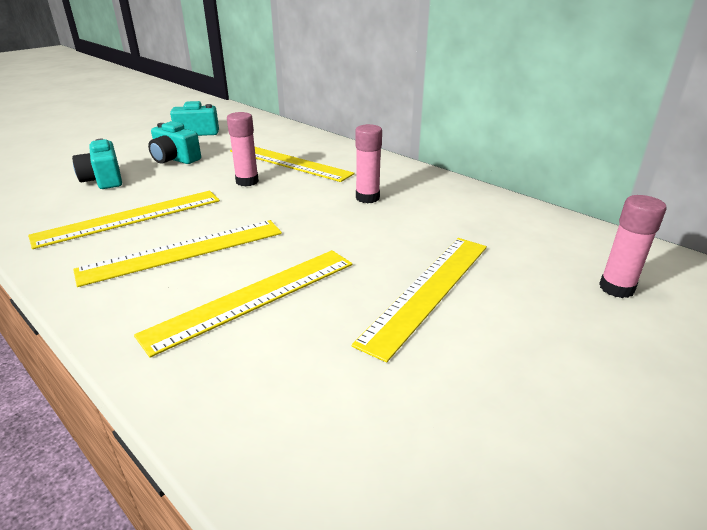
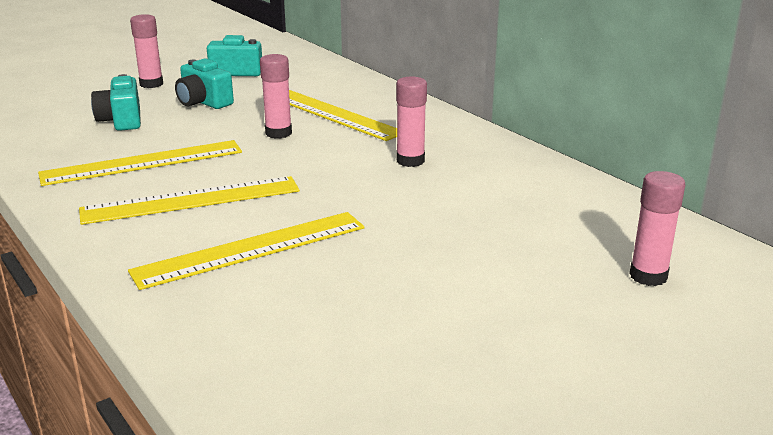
camera: 10 degrees right, 5 degrees down
yellow ruler [352,238,487,363] -> none
none -> pink glue stick [130,14,163,88]

